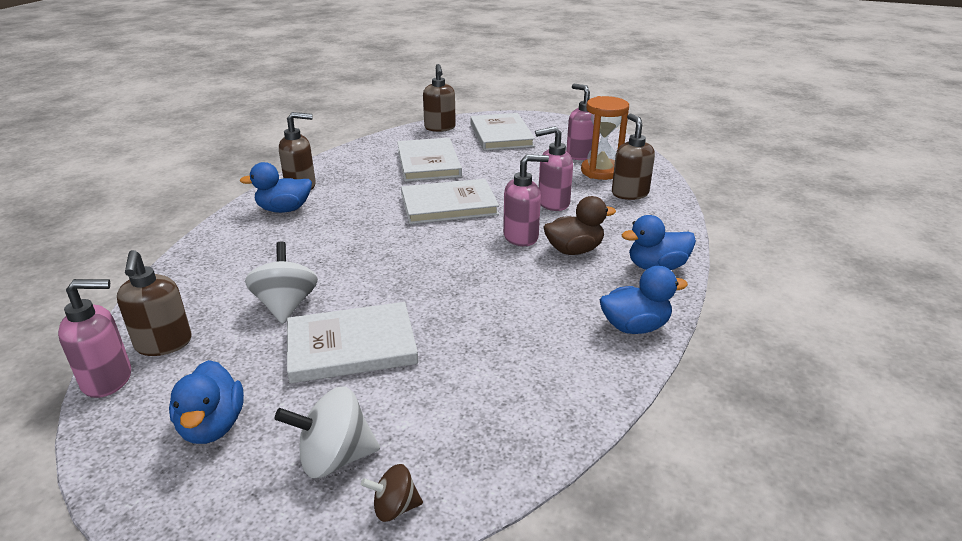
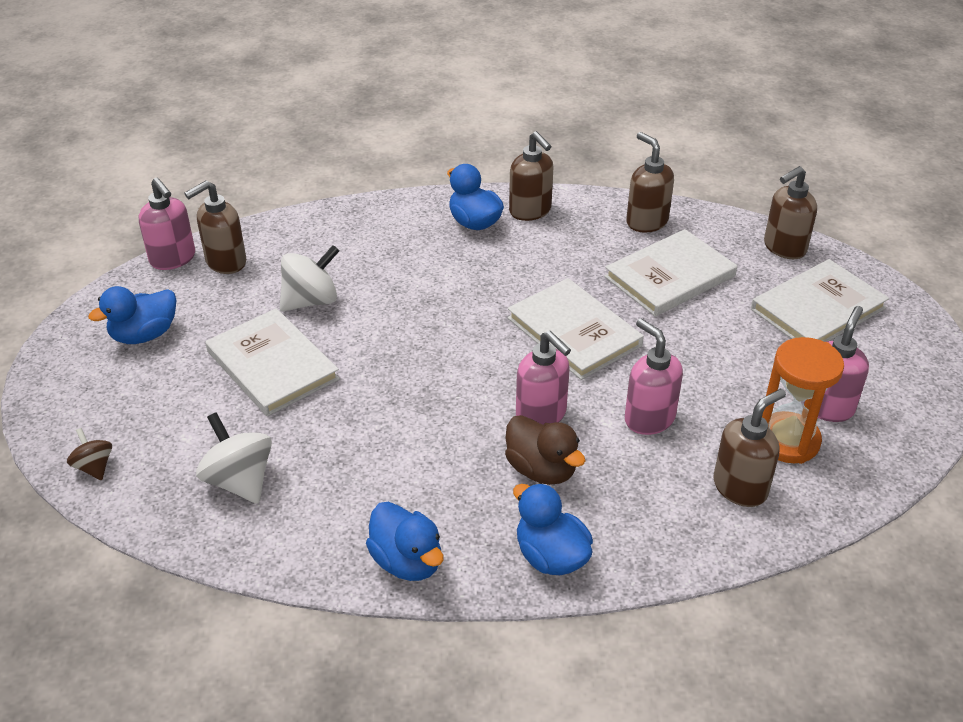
camera: 65 degrees right, 10 degrees up
white spinning top [274,387,380,478] -> white spinning top moved to [196,412,272,504]
none -> brown soap dispenser [626,132,674,233]

